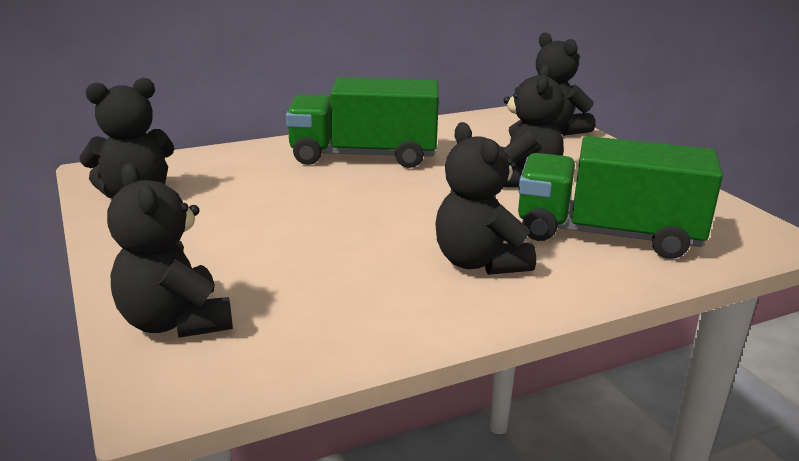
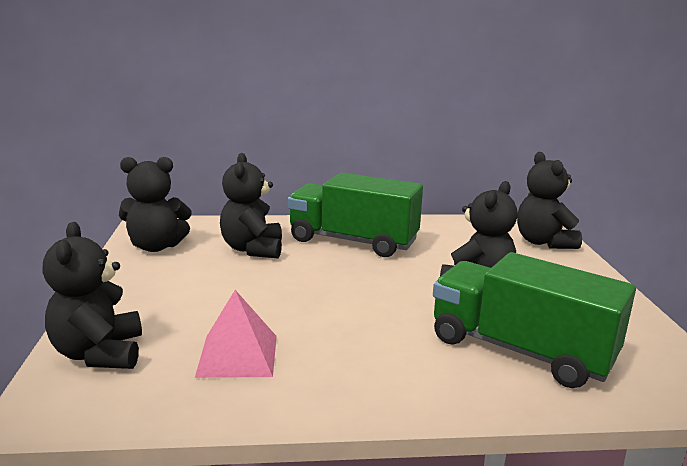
camera: 20 degrees right, 5 degrees down
black teddy bear [435,122,536,275] -> black teddy bear moved to [220,153,282,258]
none -> pink pyramid [195,290,277,378]

